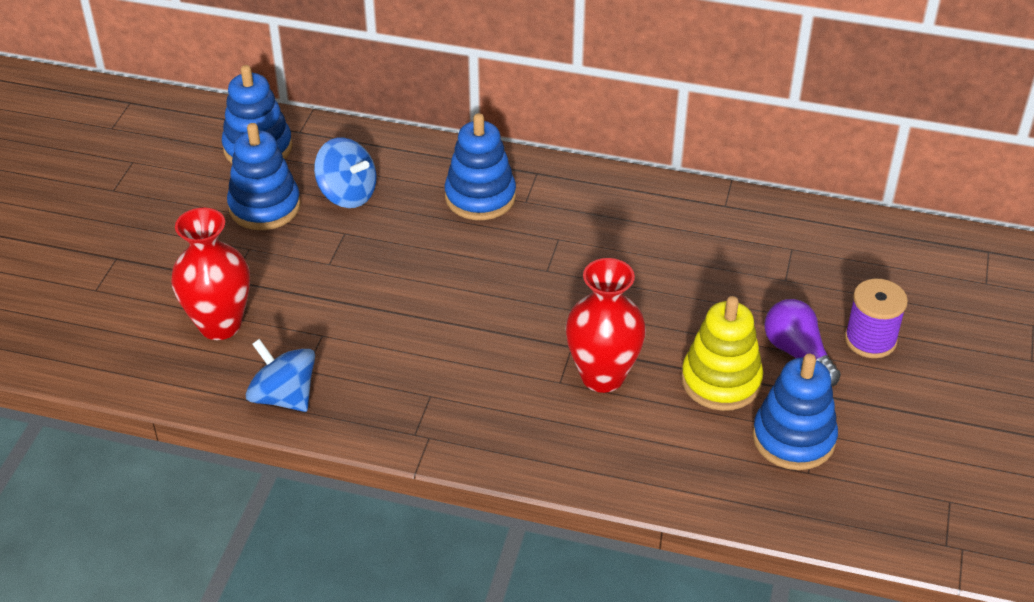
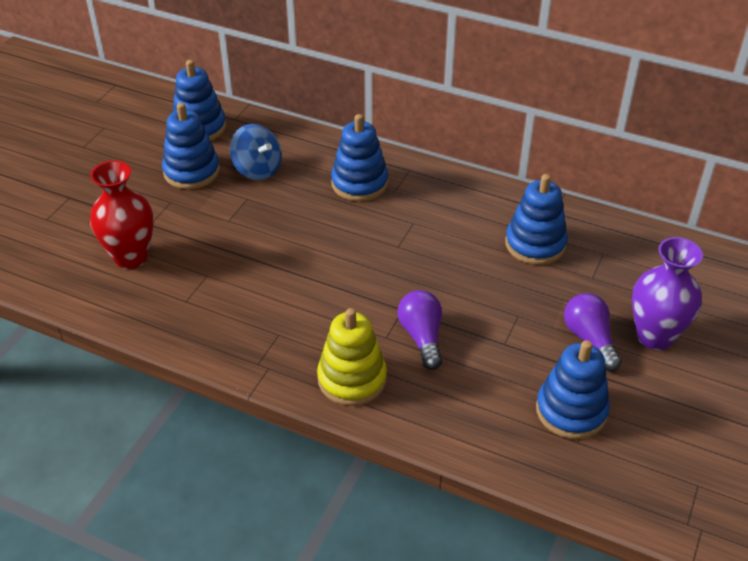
camera: 10 degrees right, 0 degrees up
blue spinning top [245,339,315,412] -> none
red vase [565,258,646,393] -> purple light bulb [398,290,442,370]
yellow stacking toy [681,296,763,411] -> yellow stacking toy moved to [317,308,387,406]
purple spool [845,279,908,358] -> purple vase [632,237,703,350]
none -> blue stacking toy [505,174,568,265]

